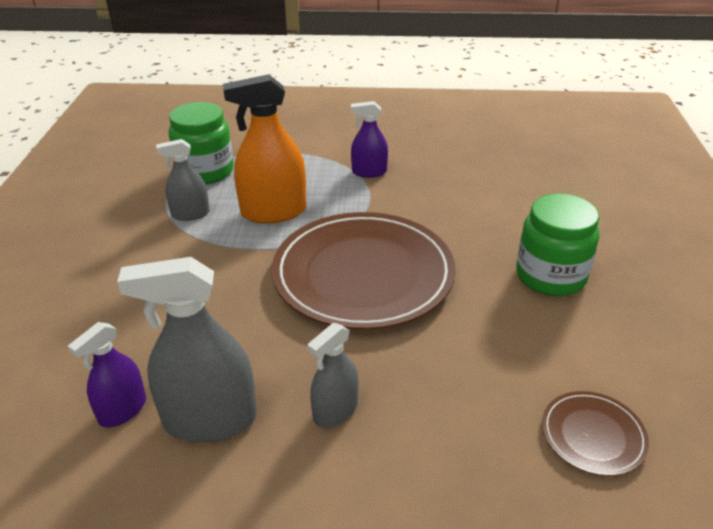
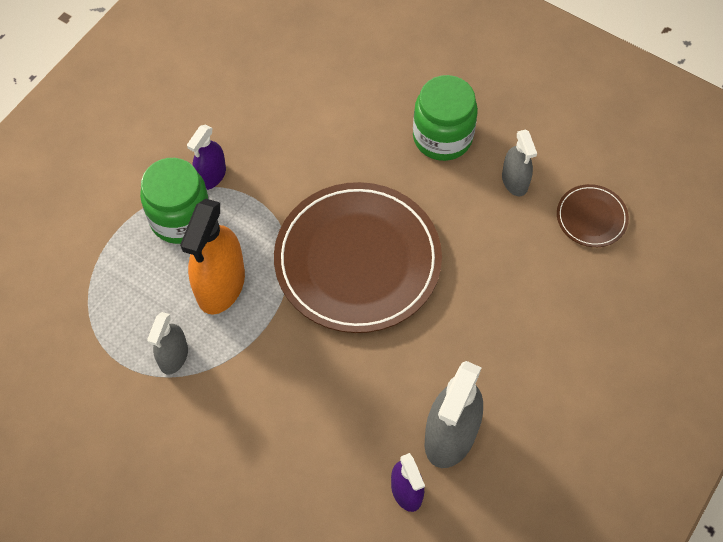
camera: 60 degrees left, 25 degrees up
green jar [169,102,233,185] -> green jar moved to [140,158,209,244]
grey spray bottle [307,323,358,428] -> grey spray bottle moved to [502,129,537,196]

